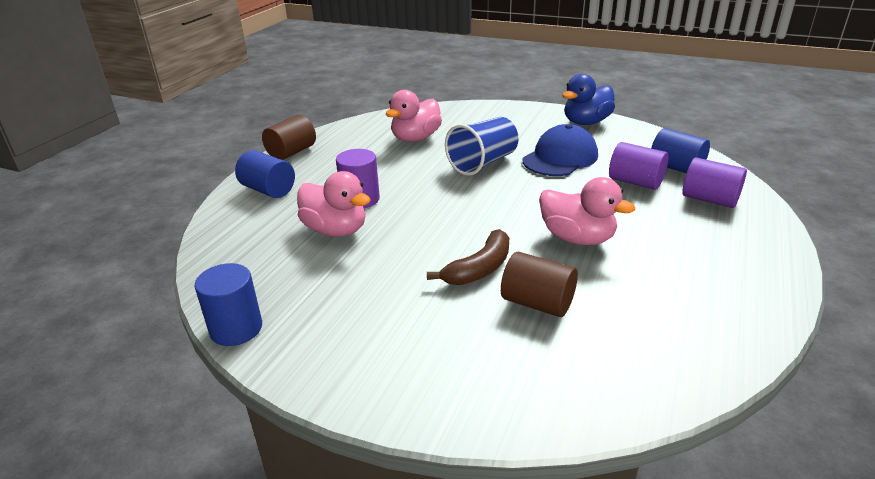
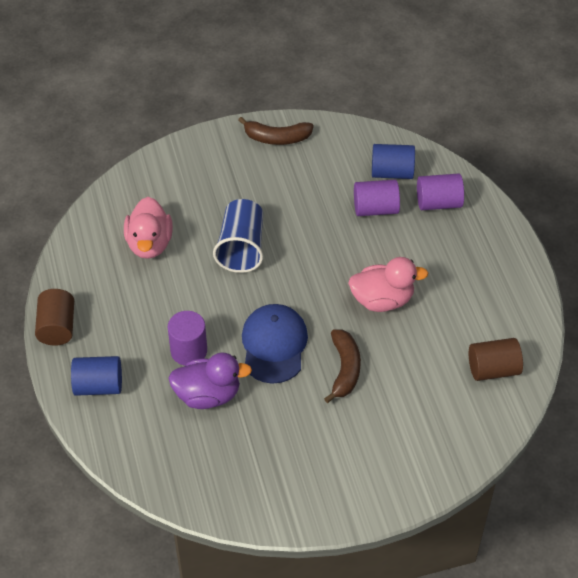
camera: 40 degrees left, 20 degrees up
blue cylinder [194,263,262,346] -> none
pink duck [297,171,371,237] -> purple duck [168,352,252,409]
brown cylinder [501,251,578,317] -> brown cylinder moved to [469,338,523,381]
blue cap [523,124,598,176] -> blue cap moved to [242,304,308,384]
blue duck [562,74,615,125] -> brown banana [238,117,314,145]

